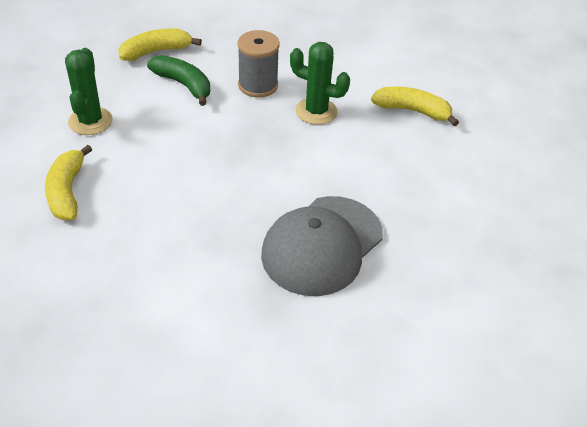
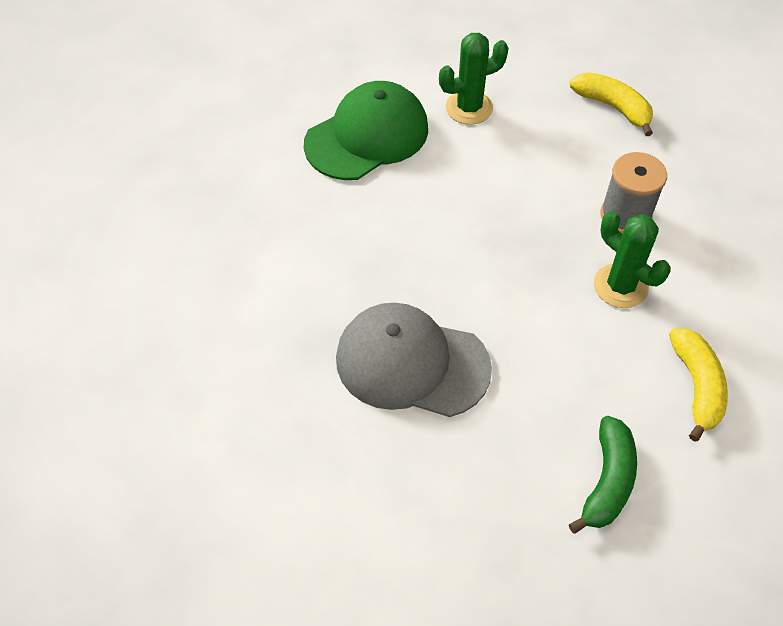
camera: 70 degrees right, 10 degrees up
yellow banana [45,145,92,220] -> green cap [304,81,428,180]
green banana [147,55,210,106] -> green banana moved to [569,416,637,534]
green cactus [290,42,350,125] -> green cactus turned 45 degrees counterclockwise [594,211,670,308]

